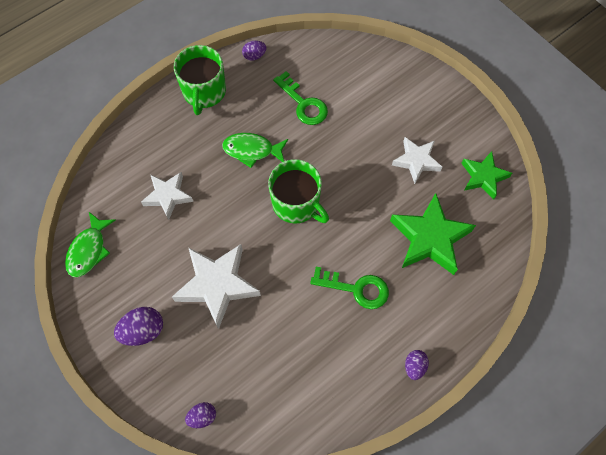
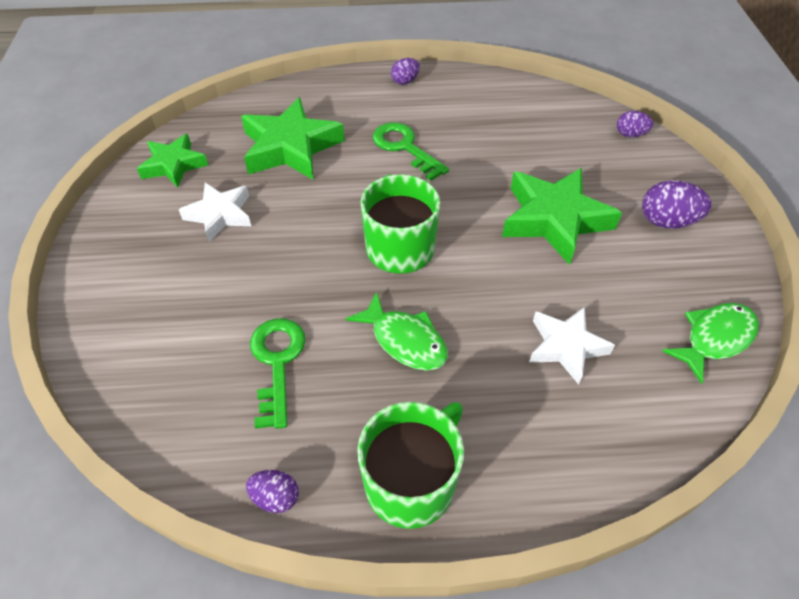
camera: 145 degrees left, 15 degrees down
white star [172,244,261,329] -> green star [502,168,622,265]

